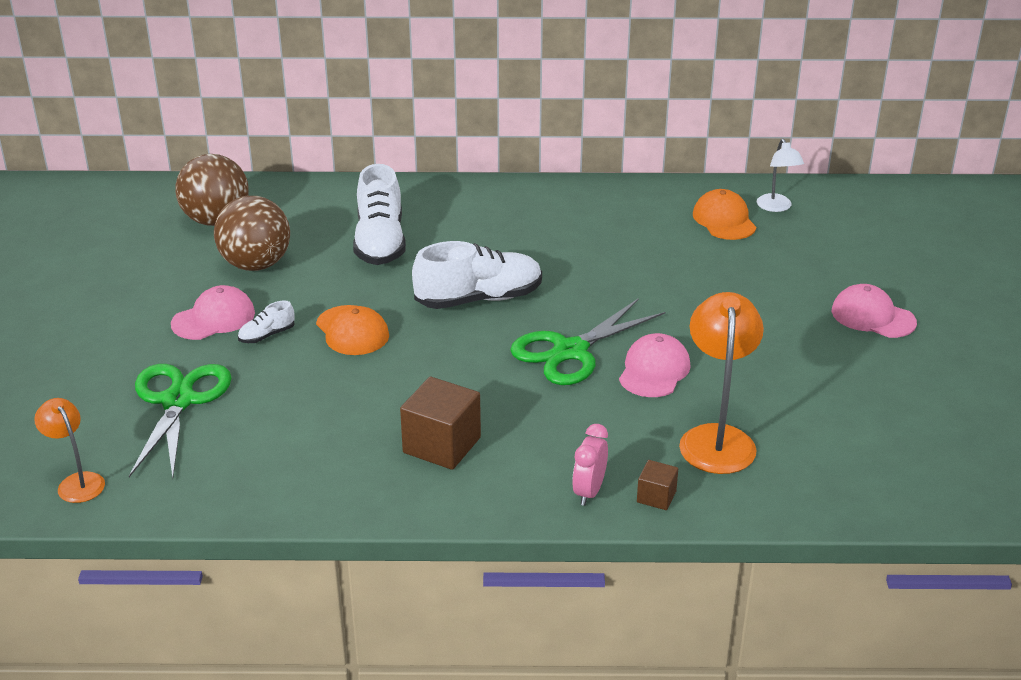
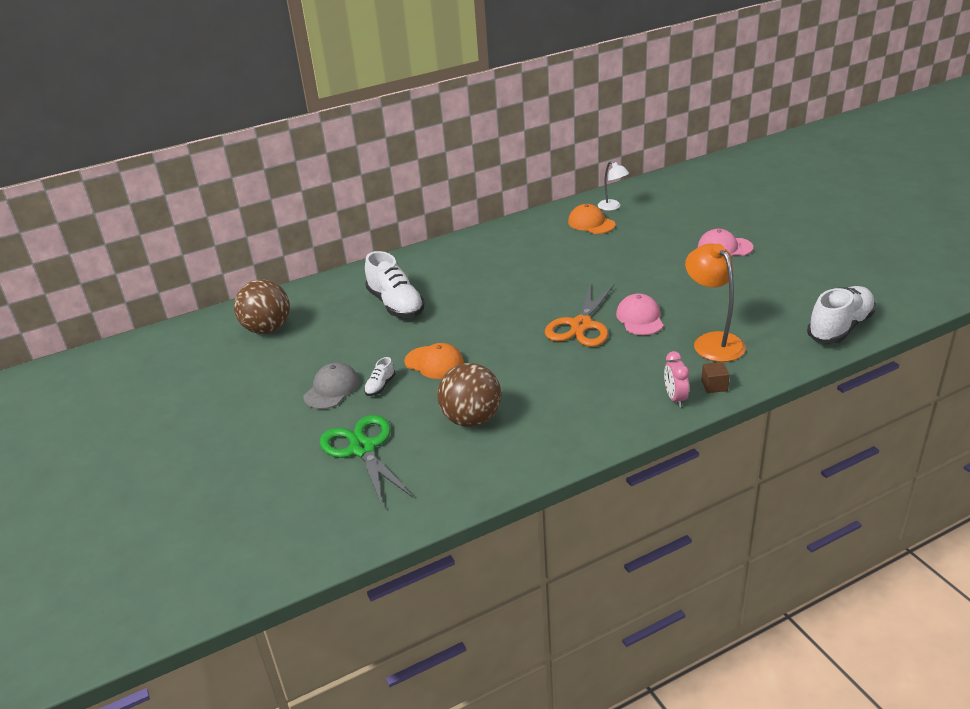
camera: 25 degrees left, 0 degrees up
orange lamp [34,398,105,503] -> none
pink cap [171,285,255,340] -> grey cap [304,363,360,409]
brown ball [214,196,290,271] -> brown ball moved to [437,363,502,427]
brown cube [400,377,481,470] -> none
white shoe [412,241,542,309] -> white shoe moved to [807,286,876,344]
green scissors [510,298,665,385] -> orange scissors [545,284,615,347]

